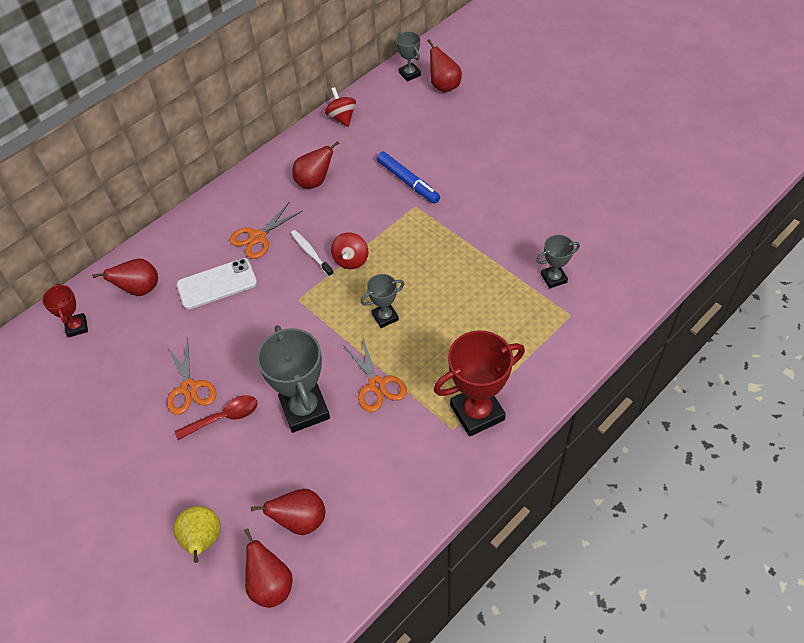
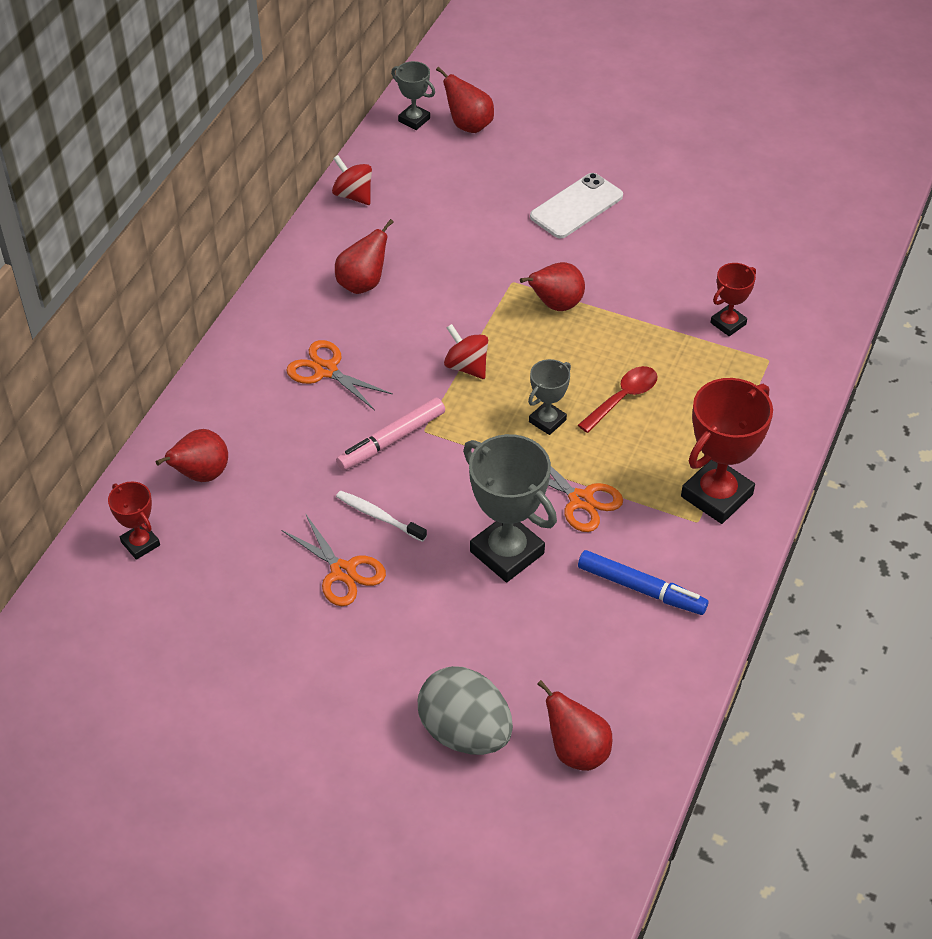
camera: 25 degrees left, 5 degrees down
yellow pear [174,506,221,563] -> grey egg [418,666,513,755]
red spoon [175,395,258,440] -> red spoon moved to [578,366,657,433]
white phone [177,258,257,310] -> white phone moved to [530,173,623,239]
orange scissors [230,203,302,259] -> orange scissors turned 105 degrees clockwise [286,340,393,410]
red pear [251,489,325,535] -> red pear moved to [520,262,585,311]
white toothbrush [291,230,334,277] -> white toothbrush moved to [336,490,427,542]
red spinning top [331,232,368,269] -> red spinning top turned 150 degrees clockwise [444,324,488,379]
blue marker [377,152,440,204] -> blue marker moved to [578,550,708,615]
grey trophy [536,235,580,289] -> red trophy [710,263,756,336]
none -> pink marker [336,397,445,471]

